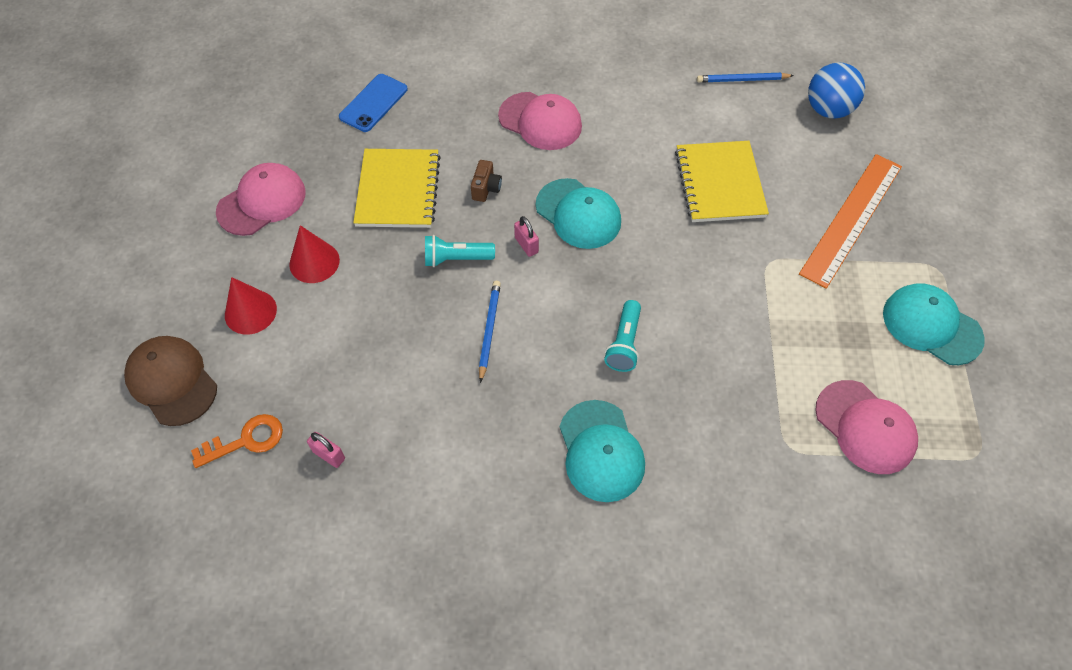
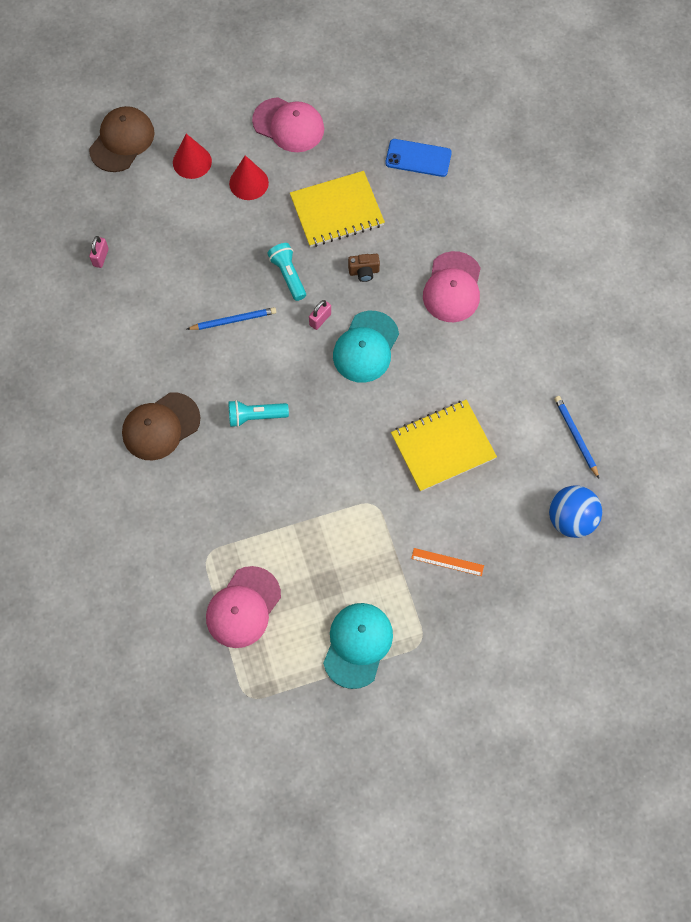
camera: 70 degrees right, 10 degrees up
orange key [191,414,283,468] -> none
turquoise cap [560,400,645,502] -> brown cap [122,392,201,460]
orange ruler [799,154,902,289] -> orange ruler [411,548,484,576], size x0.44

